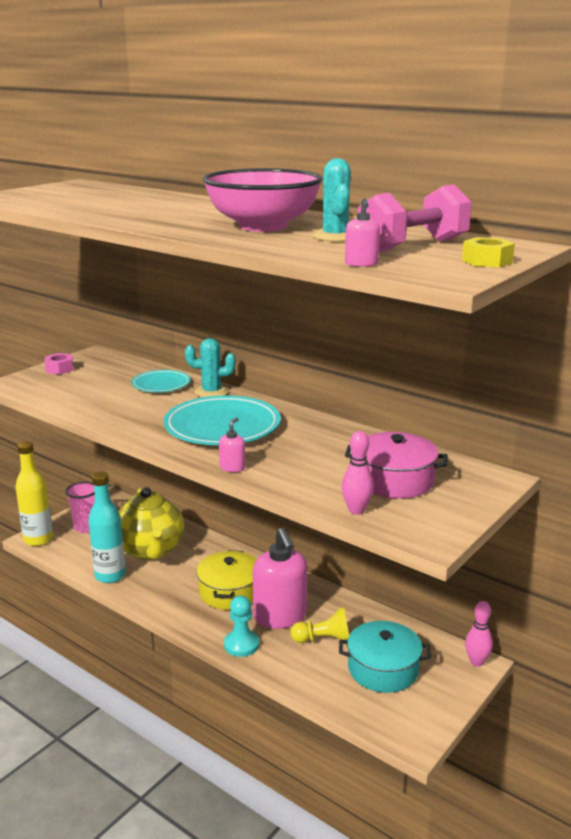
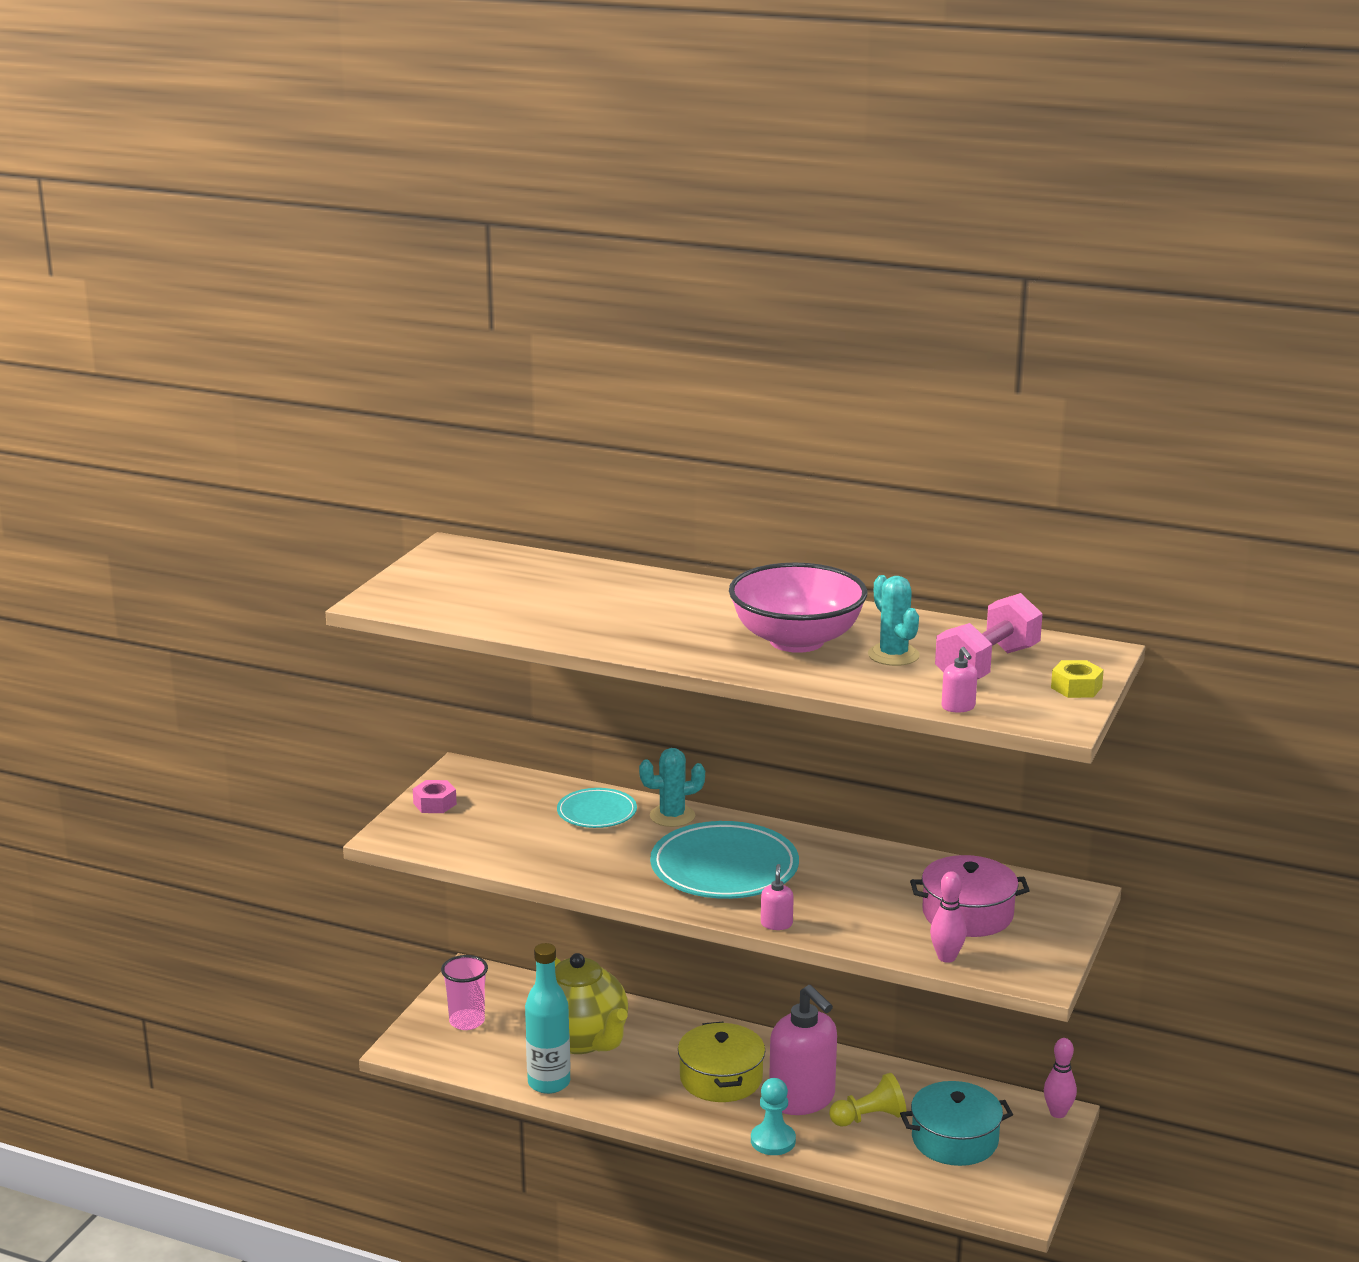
camera: 15 degrees left, 0 degrees up
yellow bottle [16,441,53,546] -> none

